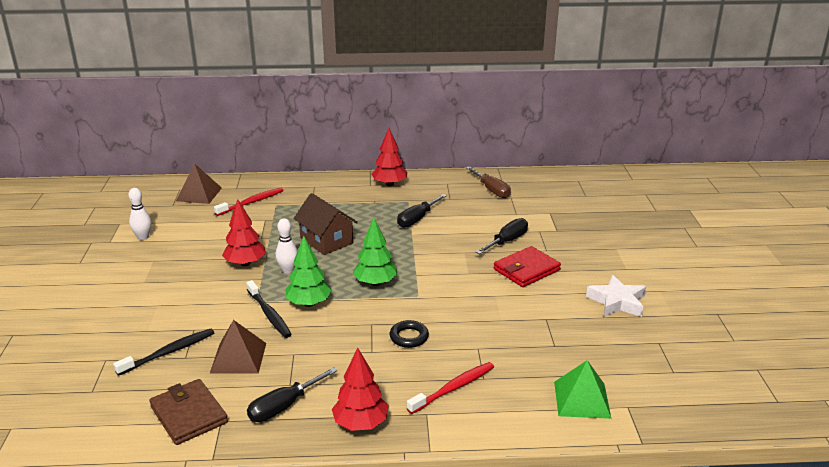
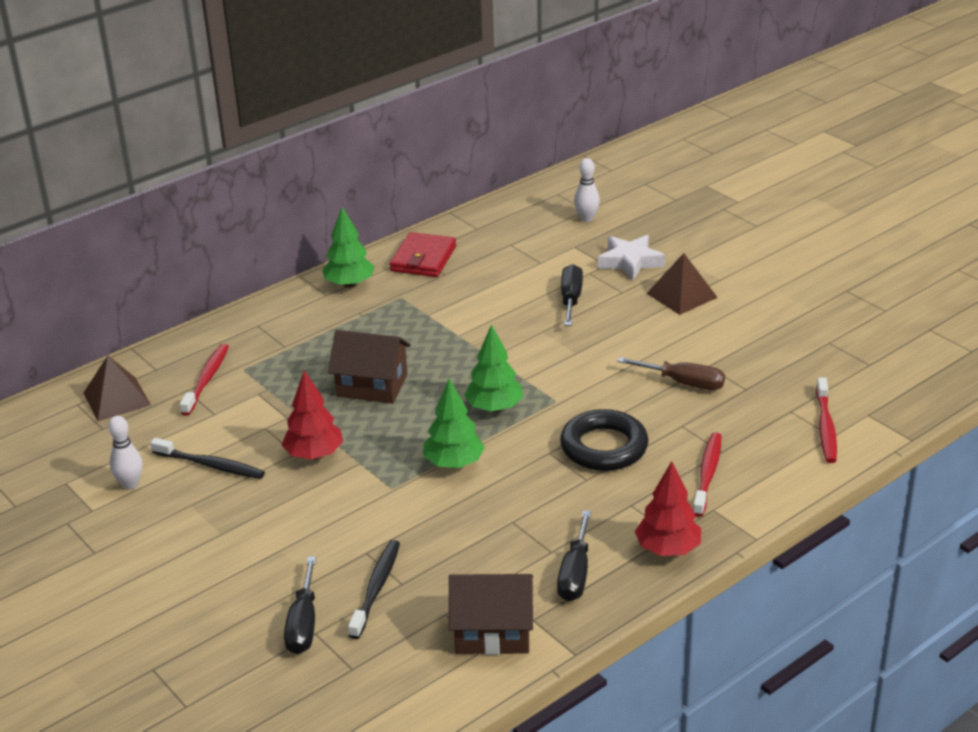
camera: 35 degrees left, 5 degrees up
brown wallet [149,379,228,445] -> brown house [449,574,533,655]
brown pyramid [210,320,266,374] -> brown pyramid moved to [646,253,718,315]
black toothbrush [246,280,292,338] -> black toothbrush moved to [150,438,265,479]
white bowling pin [276,218,298,274] -> white bowling pin moved to [574,158,600,222]
red tree [371,128,407,186] -> green tree [322,207,375,288]
black ring [390,320,429,348] -> black ring [560,409,649,471], size x1.79
black screwdriver [397,194,447,228] -> black screwdriver moved to [284,557,316,654]
brown screwdriver [466,166,511,198] -> brown screwdriver moved to [617,357,725,390]
red wallet [494,246,561,287] -> red wallet moved to [390,232,456,277]
green pyramid [554,360,611,419] -> red toothbrush [816,377,837,463]
white star [586,275,646,317] -> white star moved to [598,235,665,280]

